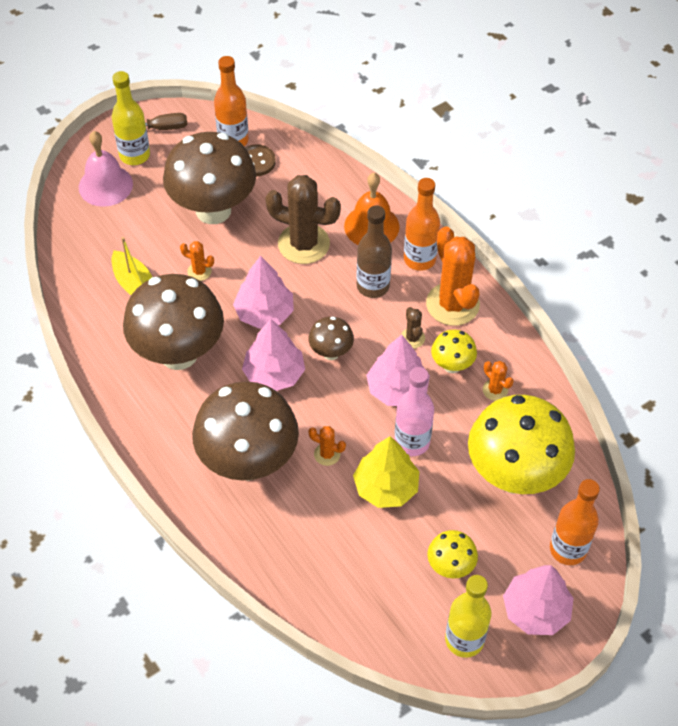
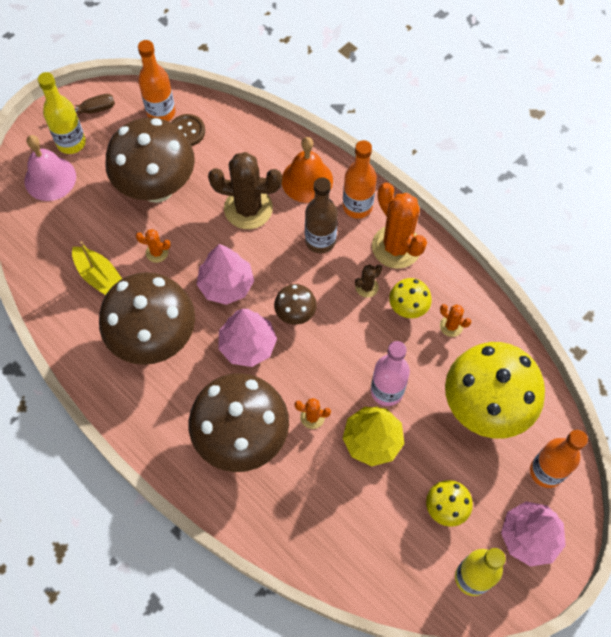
camera: 10 degrees left, 10 degrees up
pink tree [366,335,430,406] -> none
brown cactus [401,307,425,349] -> brown cactus turned 75 degrees clockwise [355,264,382,298]

